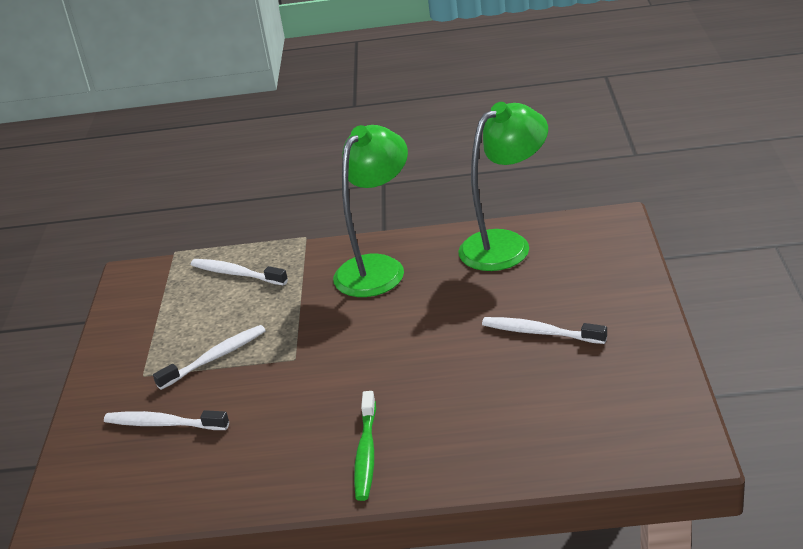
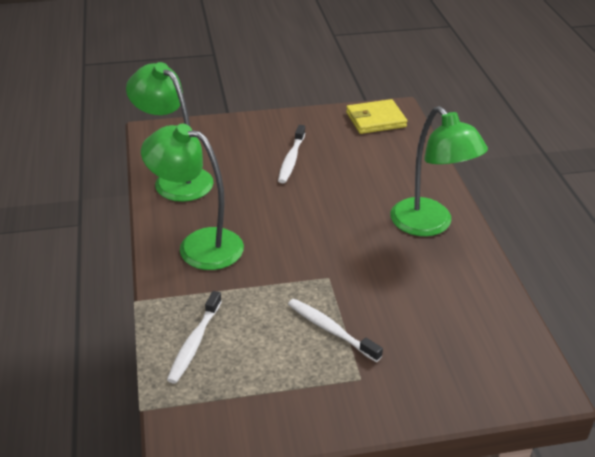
camera: 105 degrees left, 5 degrees up
white toothbrush [104,410,229,430] -> none
green toothbrush [354,391,376,501] -> green lamp [391,106,488,236]
none -> yellow wallet [346,99,407,134]

